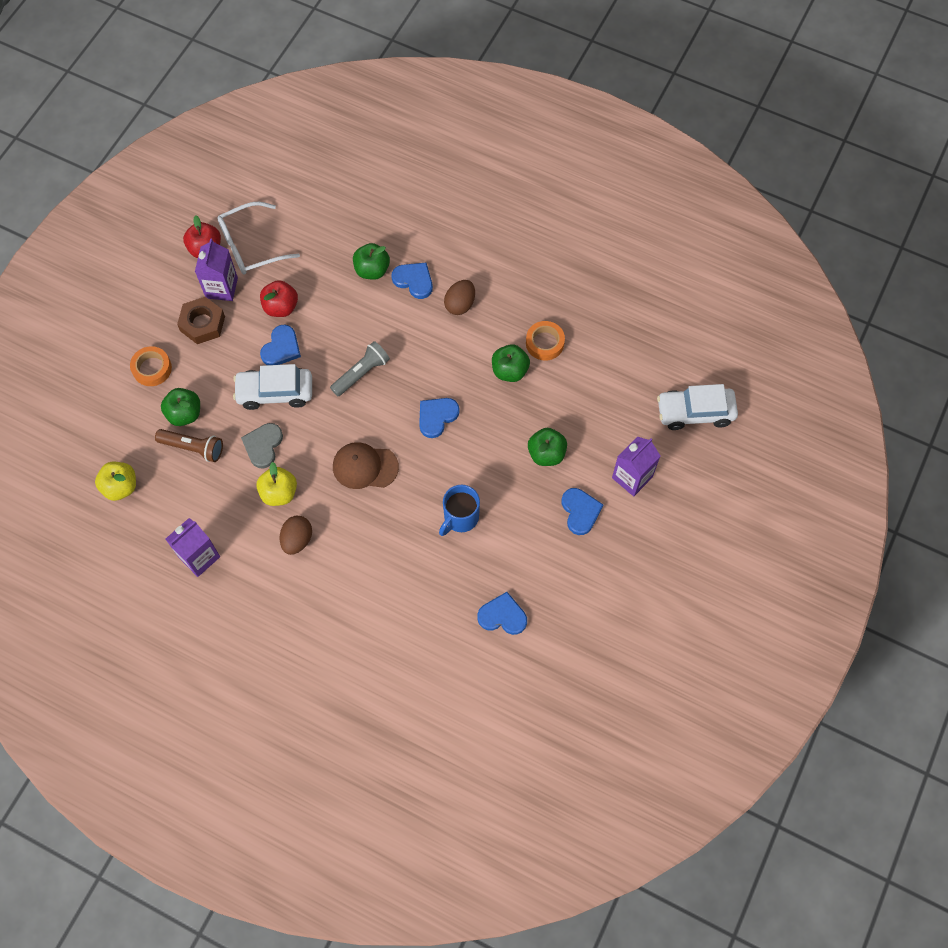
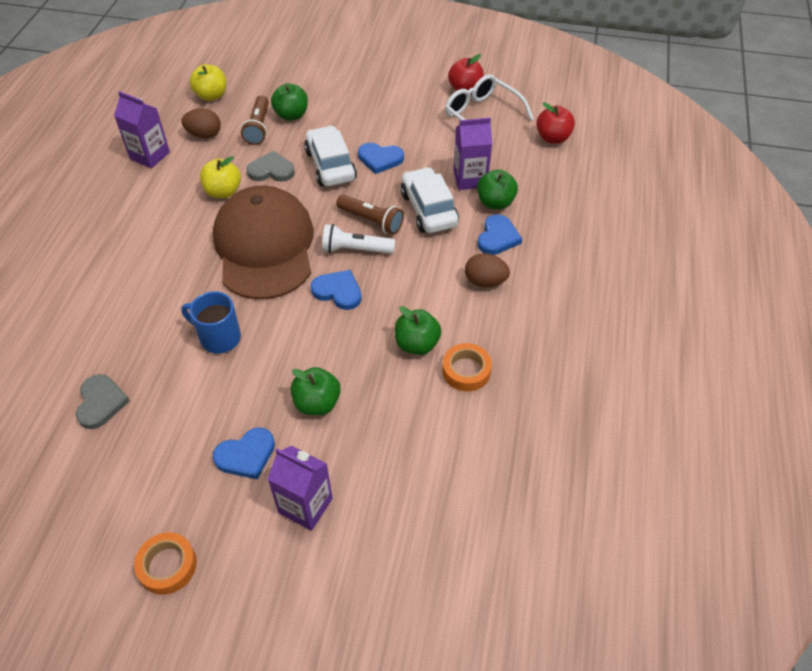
camera: 75 degrees right, 15 degrees down
orange tape [130,346,172,386] -> orange tape moved to [134,532,197,595]
brown nut [177,297,225,344] -> none
purple carton [195,238,238,301] -> purple carton moved to [453,118,492,190]
red apple [260,280,298,317] -> red apple moved to [536,102,575,144]
brown egg [280,516,312,555] -> brown egg moved to [181,108,221,138]
grey flashlight [330,341,390,396] -> brown flashlight [336,195,404,235]
brown cap [333,442,399,489] -> brown cap [213,186,314,299], size x1.93
blue heart [477,592,527,635] -> grey heart [76,374,130,429]
white car [657,384,738,430] -> white car moved to [400,167,459,233]
none -> white flashlight [322,224,395,254]

